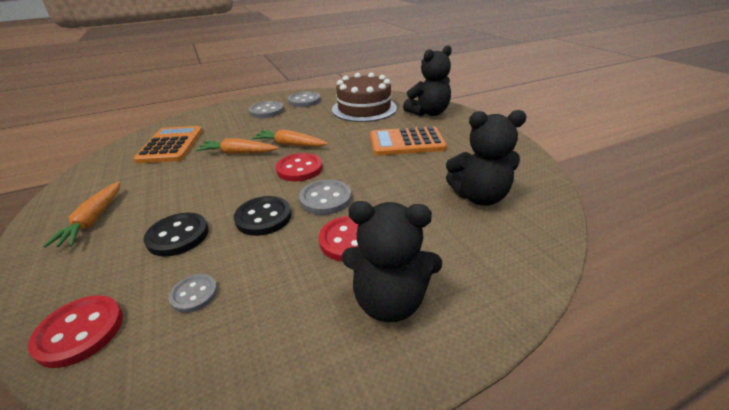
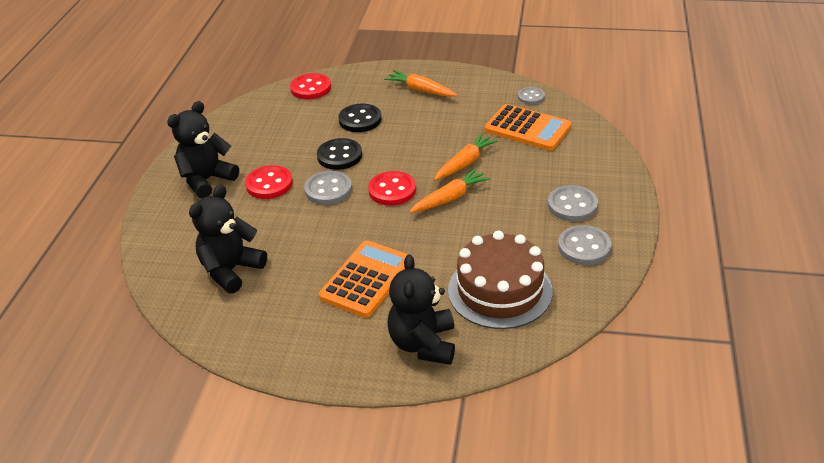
camera: 125 degrees right, 5 degrees up
grey button [169,274,218,313] -> grey button moved to [518,87,545,105]

